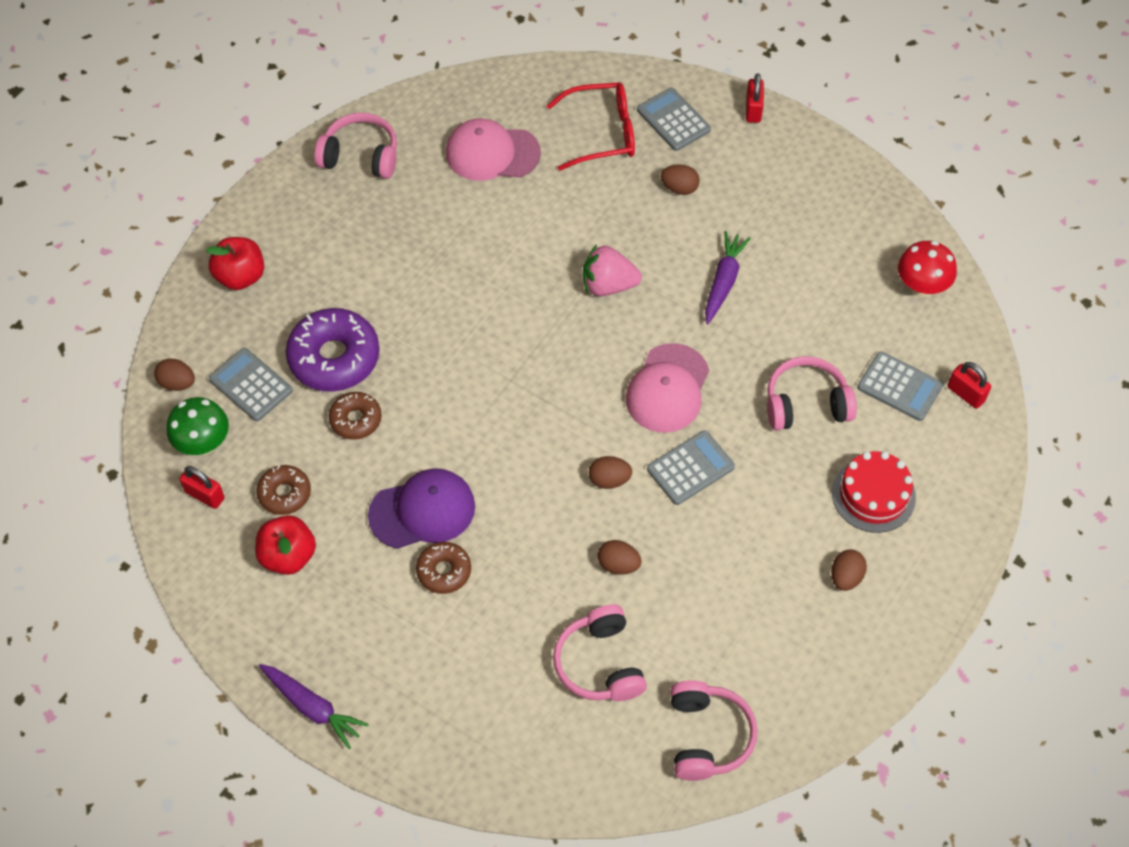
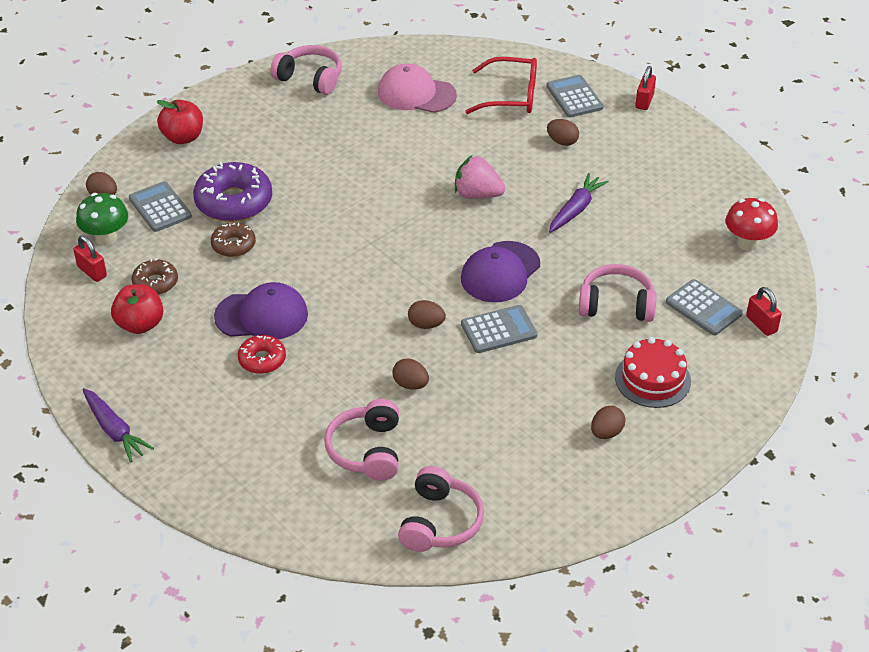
camera: 15 degrees right, 15 degrees down
brown donut [416,542,471,594] -> red donut [238,335,286,374]
pink cap [626,343,709,433] -> purple cap [461,241,540,302]

